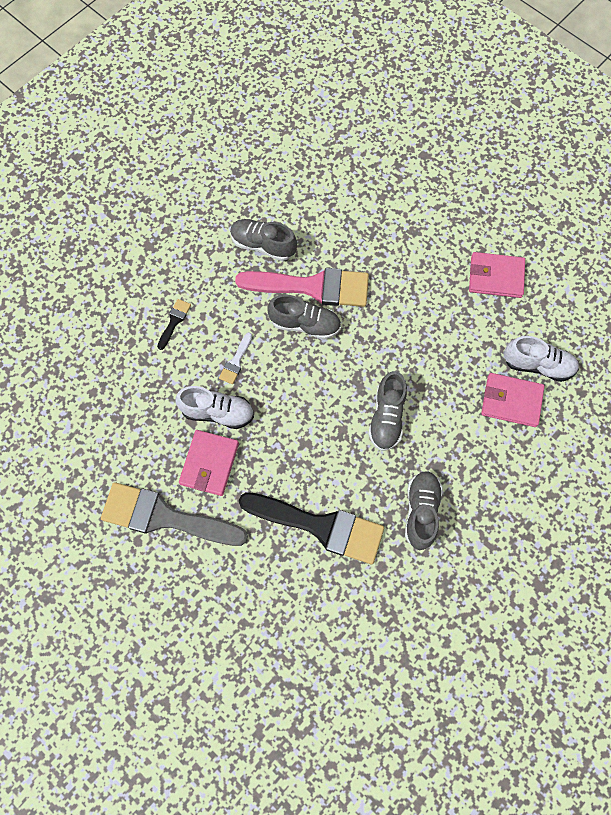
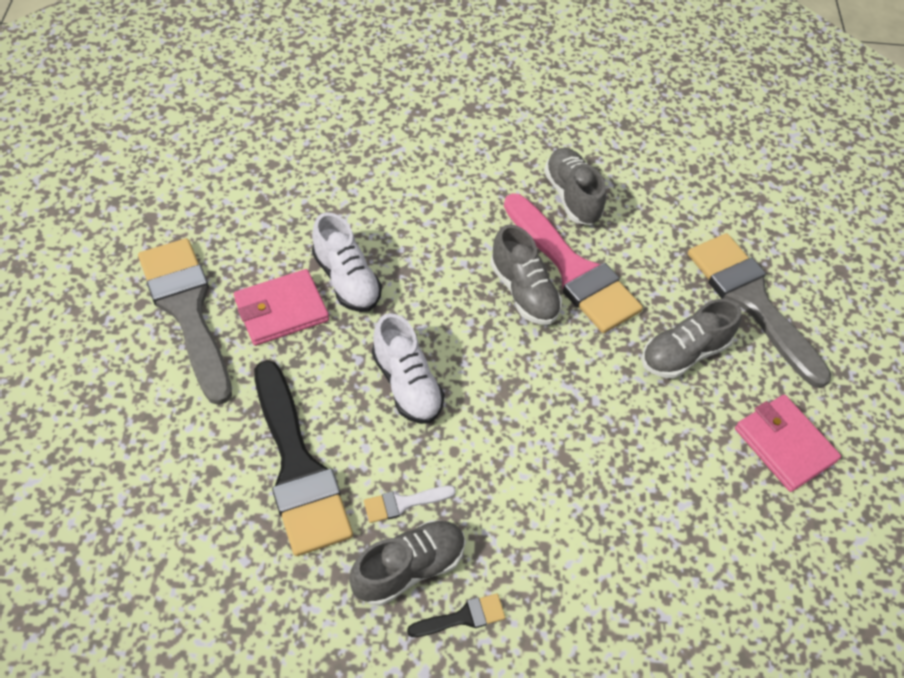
camera: 45 degrees right, 15 degrees down
black brush [157,299,191,350] -> black brush moved to [407,593,506,637]
white brush [219,332,252,384] -> white brush moved to [364,486,456,523]
grey shoe [368,371,407,451] -> grey shoe moved to [642,299,742,379]
pink wallet [481,373,545,427] -> none
white shoe [504,336,579,382] -> white shoe moved to [372,313,445,424]
none -> grey brush [688,233,832,388]

